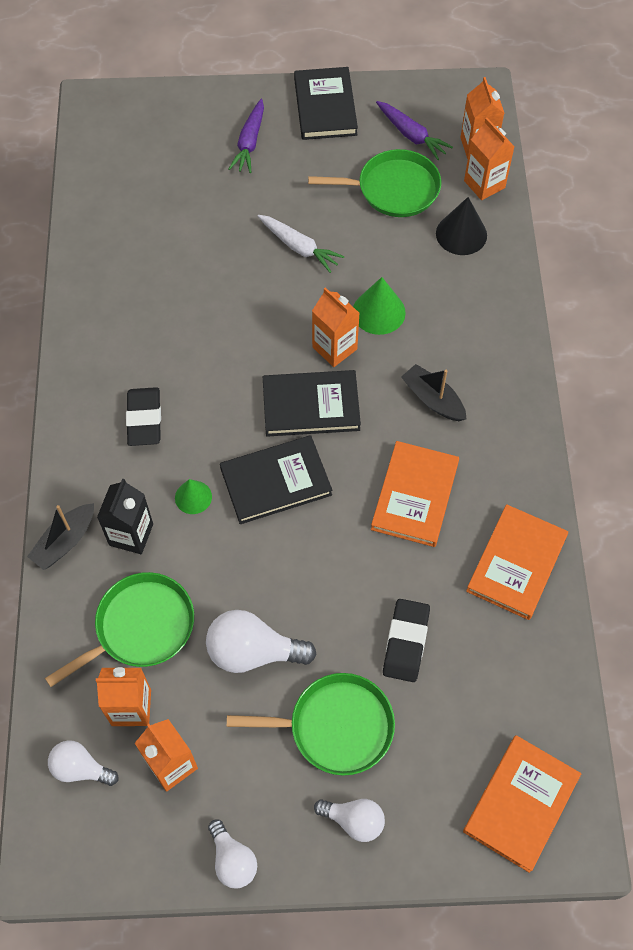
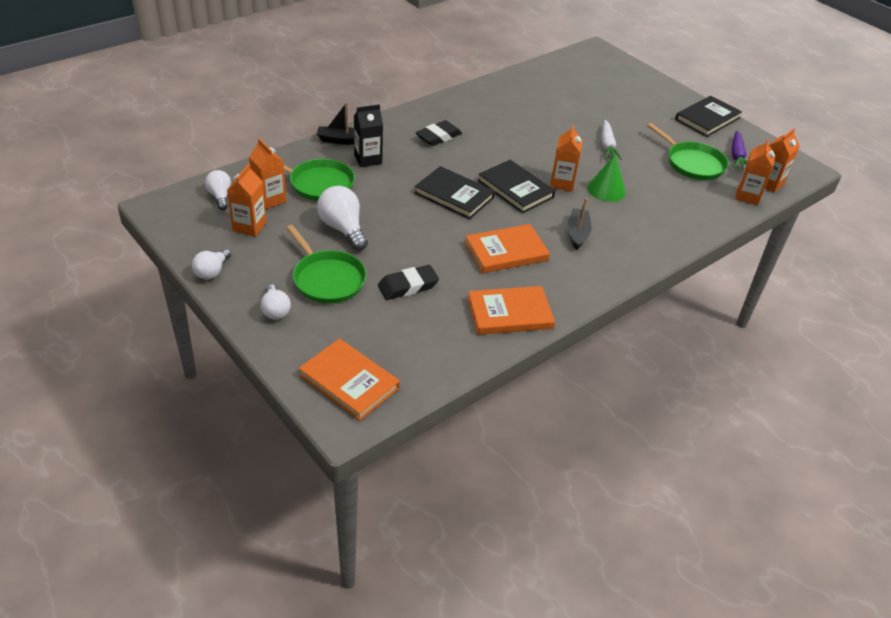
camera: 50 degrees right, 20 degrees down
green cone [175,479,212,514] -> none
purple carrot [229,99,264,173] -> none
black cone [436,197,487,255] -> none
orange book [463,735,581,873] -> orange book turned 45 degrees clockwise [299,338,400,421]

